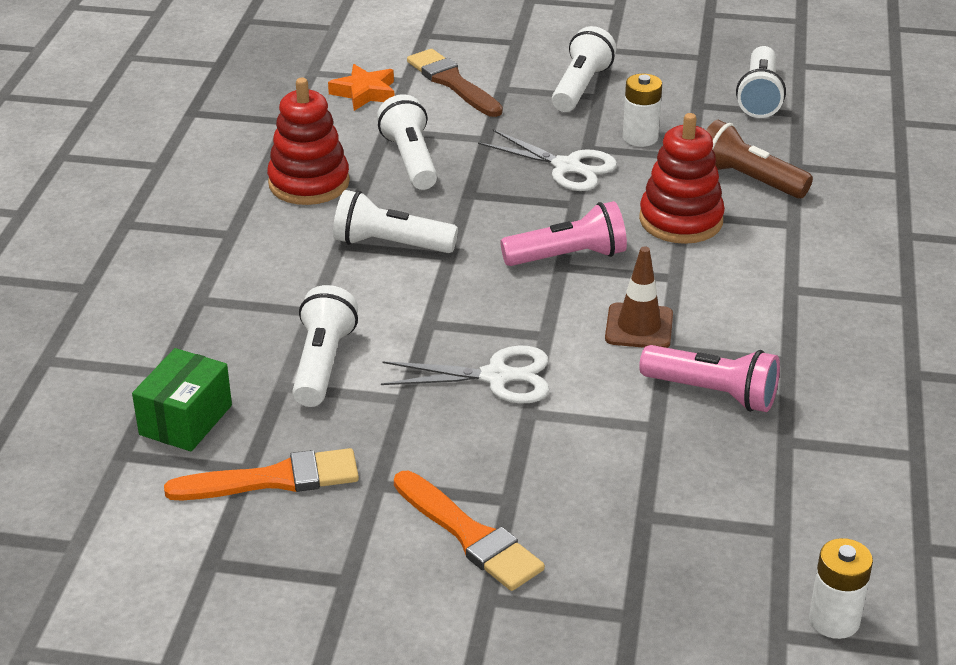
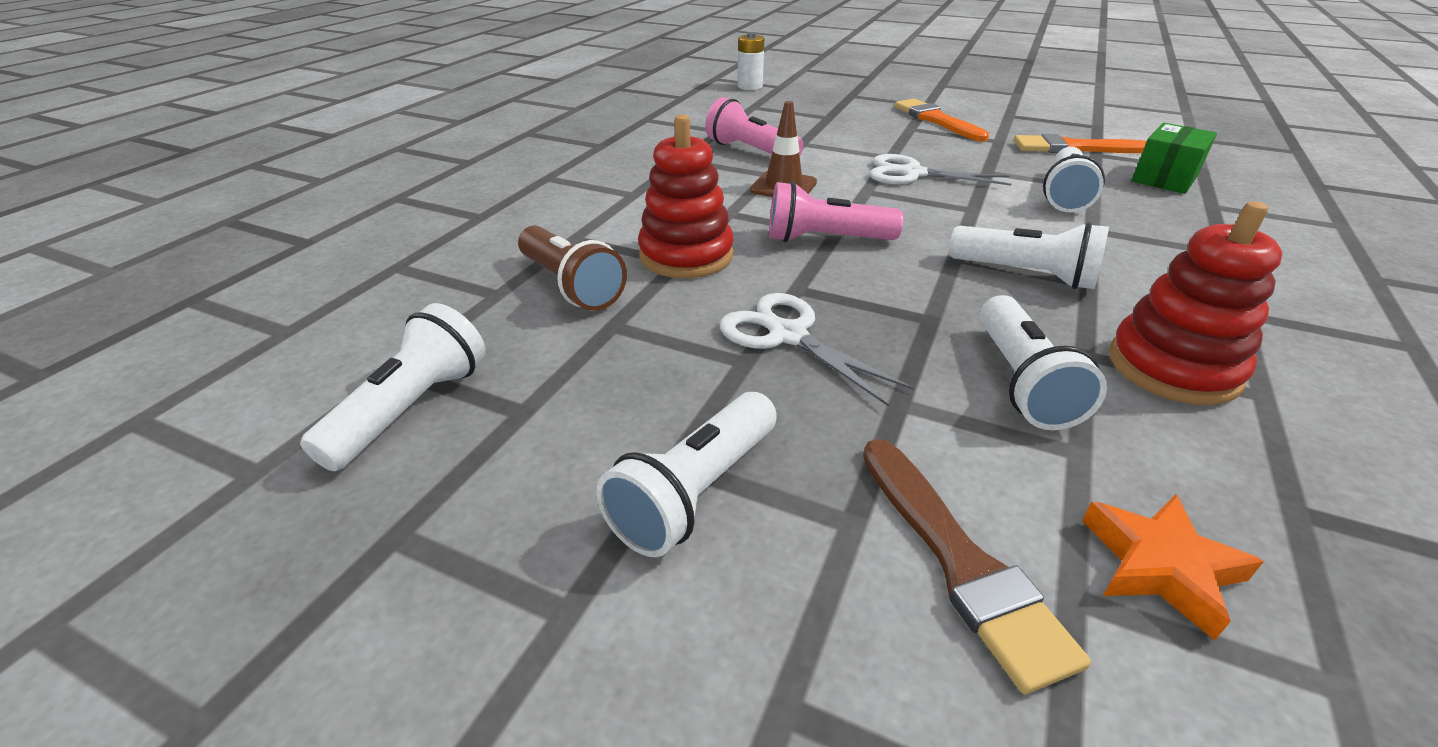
camera: 165 degrees left, 0 degrees up
white battery [623,74,662,147] -> none

